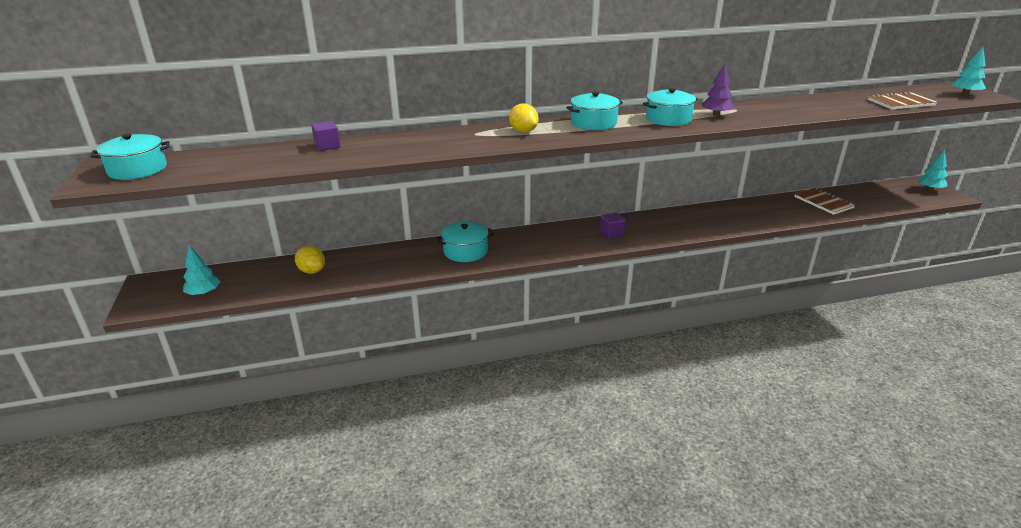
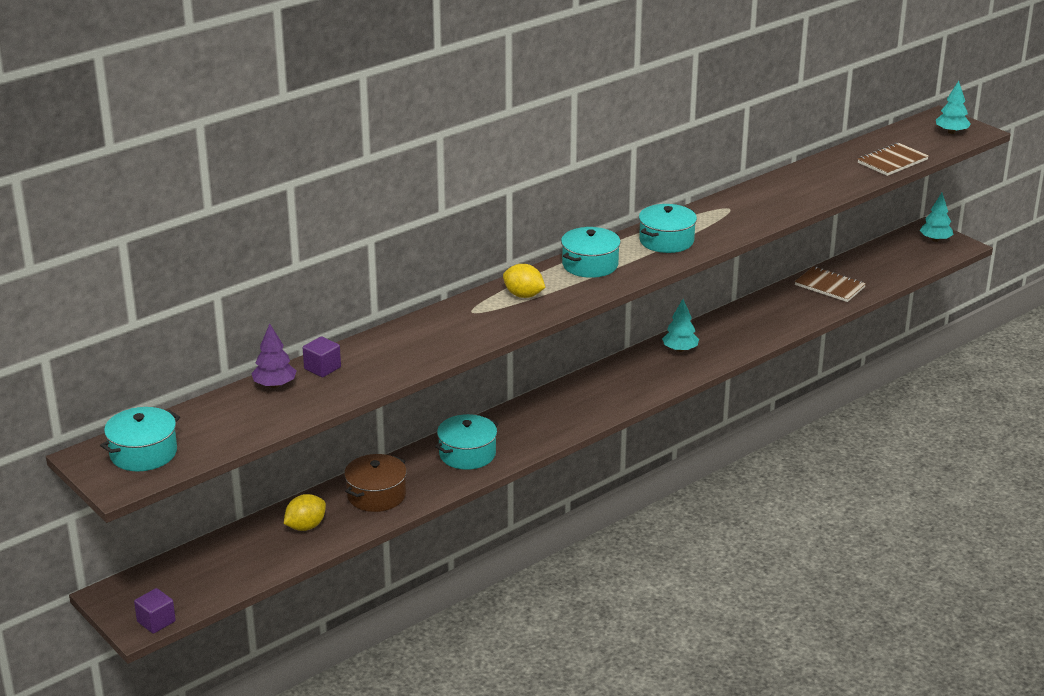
camera: 25 degrees left, 0 degrees up
turquoise tree [183,245,221,296] -> turquoise tree moved to [662,299,699,352]
yellow lemon [295,246,325,274] -> yellow lemon turned 60 degrees counterclockwise [284,494,326,531]
purple cube [600,212,626,239] -> purple cube moved to [134,588,176,634]
purple tree [702,64,735,116] -> purple tree moved to [251,324,296,388]
none -> brown pot [344,454,407,512]

